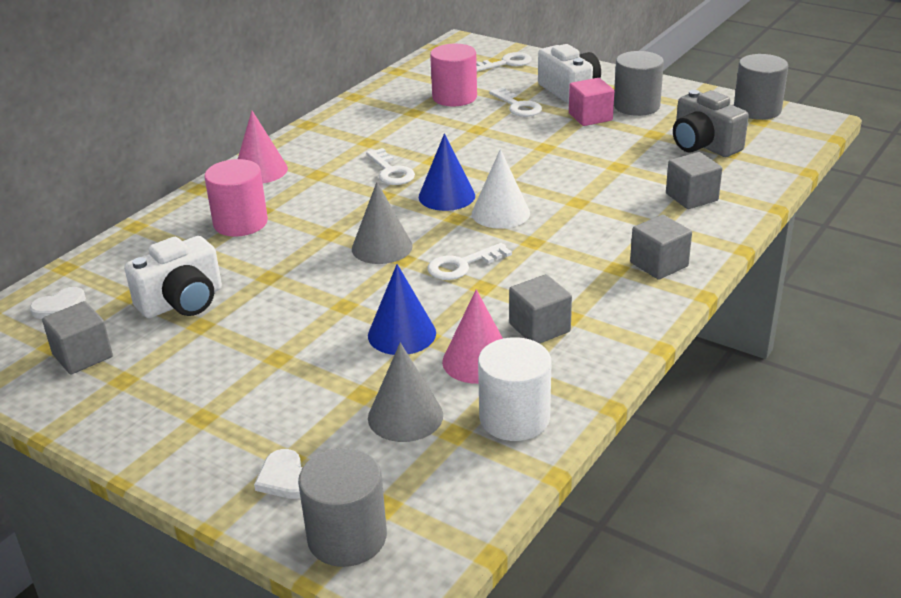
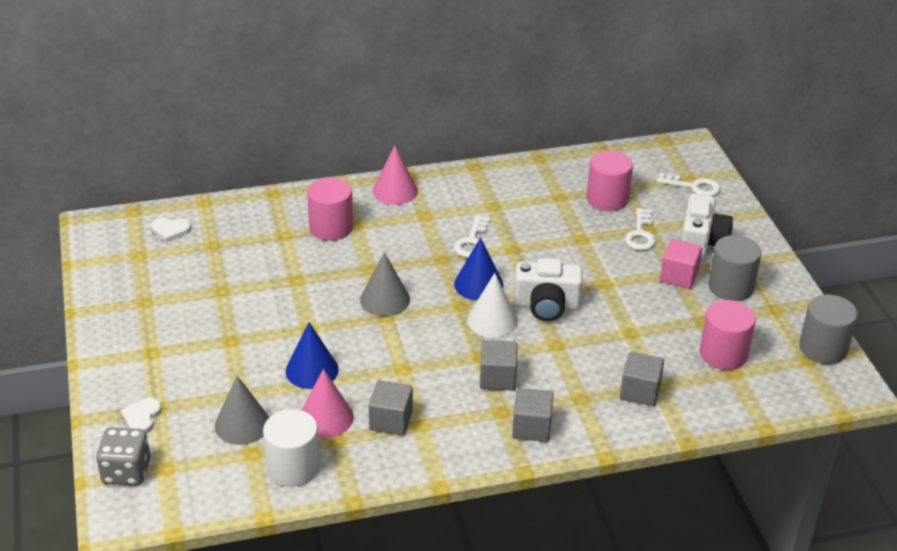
camera: 40 degrees right, 5 degrees up
grey cube [42,301,113,374] -> grey cube moved to [480,340,518,391]
white camera [124,236,222,318] -> white camera moved to [514,258,583,321]
grey cylinder [298,448,387,567] -> grey dice [96,428,151,486]
white key [427,243,512,280] -> none
grey camera [673,90,749,157] -> pink cylinder [700,300,756,370]

